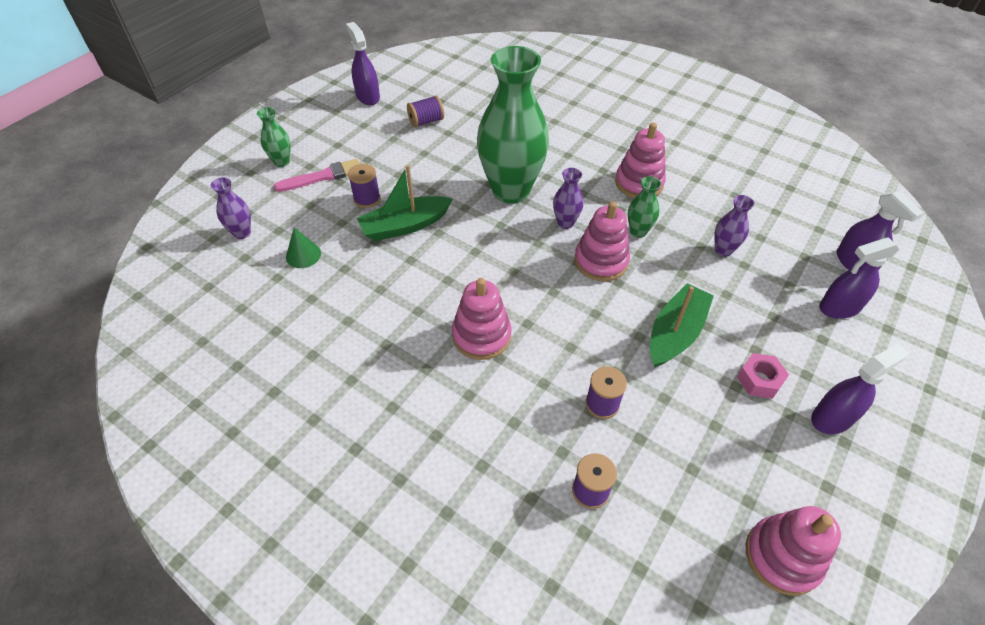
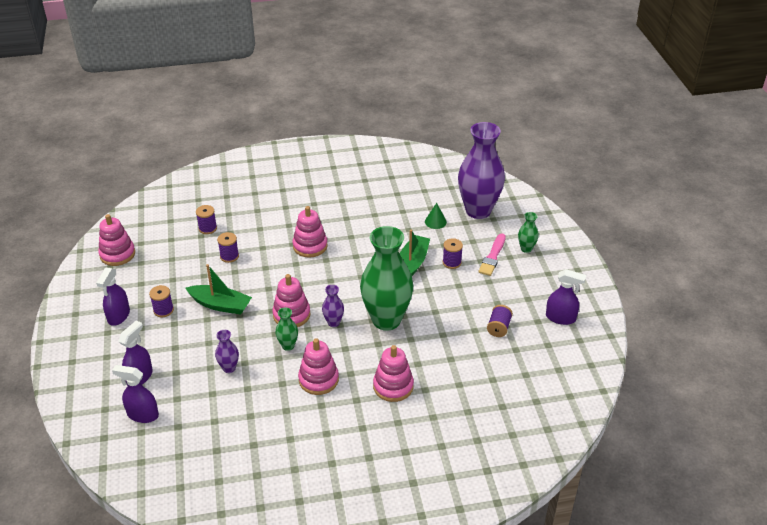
camera: 135 degrees right, 10 degrees down
purple vase [211,177,251,239] -> purple vase [458,122,505,219], size x2.37
green boat [650,283,714,368] -> green boat turned 60 degrees counterclockwise [186,264,252,315]
pink nut [737,353,789,399] -> purple spool [149,285,174,317]
none -> pink stacking toy [373,345,414,402]

